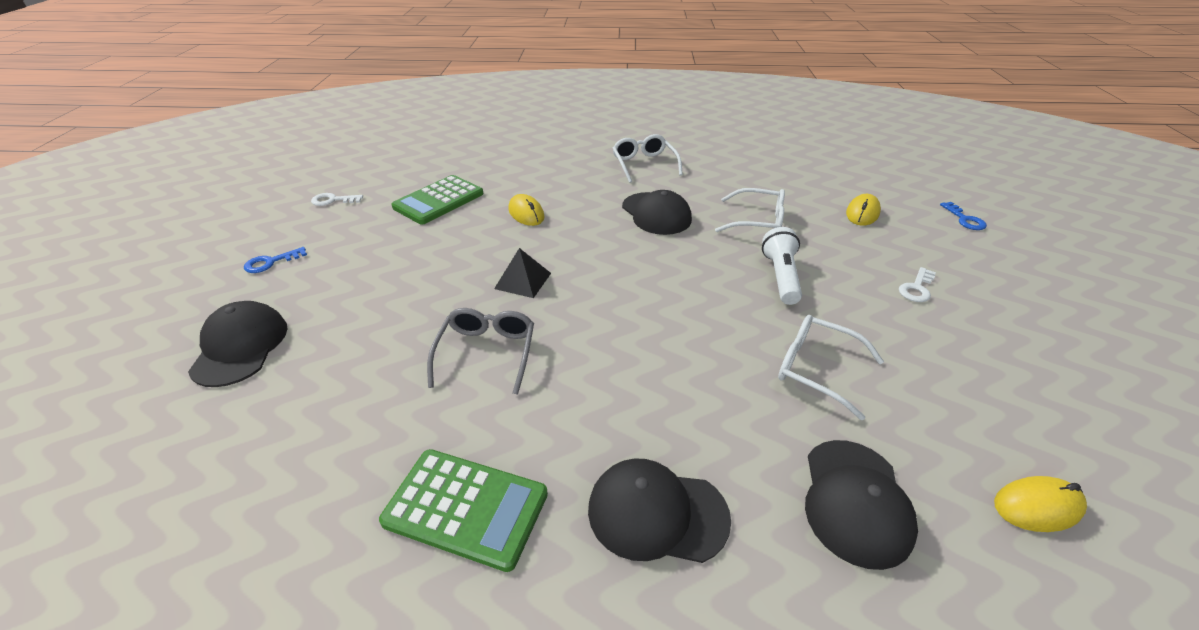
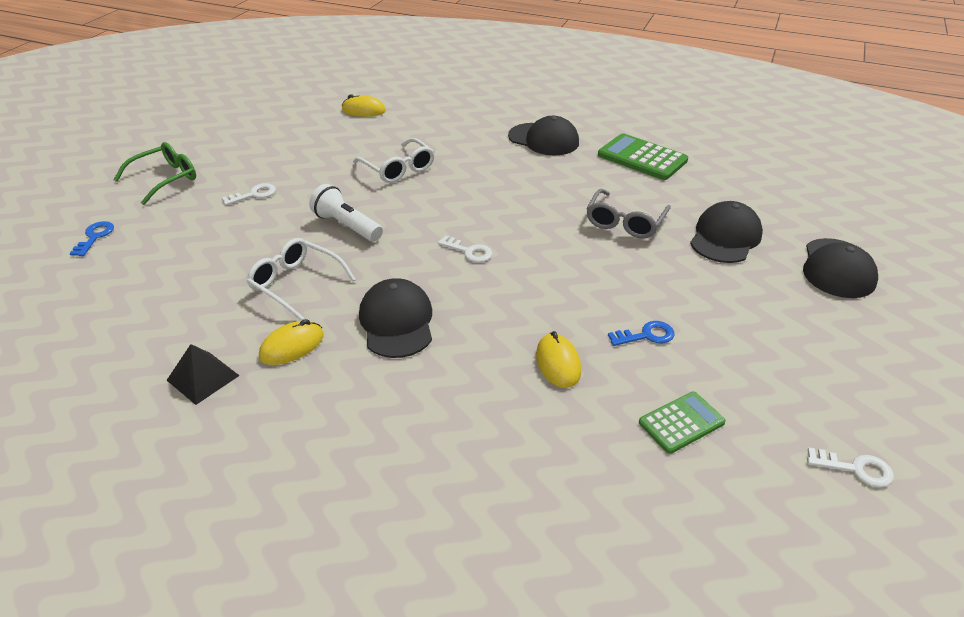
camera: 160 degrees left, 0 degrees up
blue key [244,247,307,273] -> blue key moved to [608,321,674,346]
green calculator [392,175,484,225] -> green calculator [639,391,726,454], size x0.62
black pyramid [494,248,551,298] -> black pyramid moved to [167,344,240,405]
white glasses [613,134,683,183] -> none
white flashlight [762,227,802,305] -> white flashlight turned 105 degrees clockwise [309,184,383,242]
black cap [805,440,918,570] -> black cap moved to [690,201,763,263]
yellow mouse [846,194,881,226] -> yellow mouse moved to [259,319,324,365]
none -> green glasses [114,142,196,205]
none -> white key [438,235,492,262]

